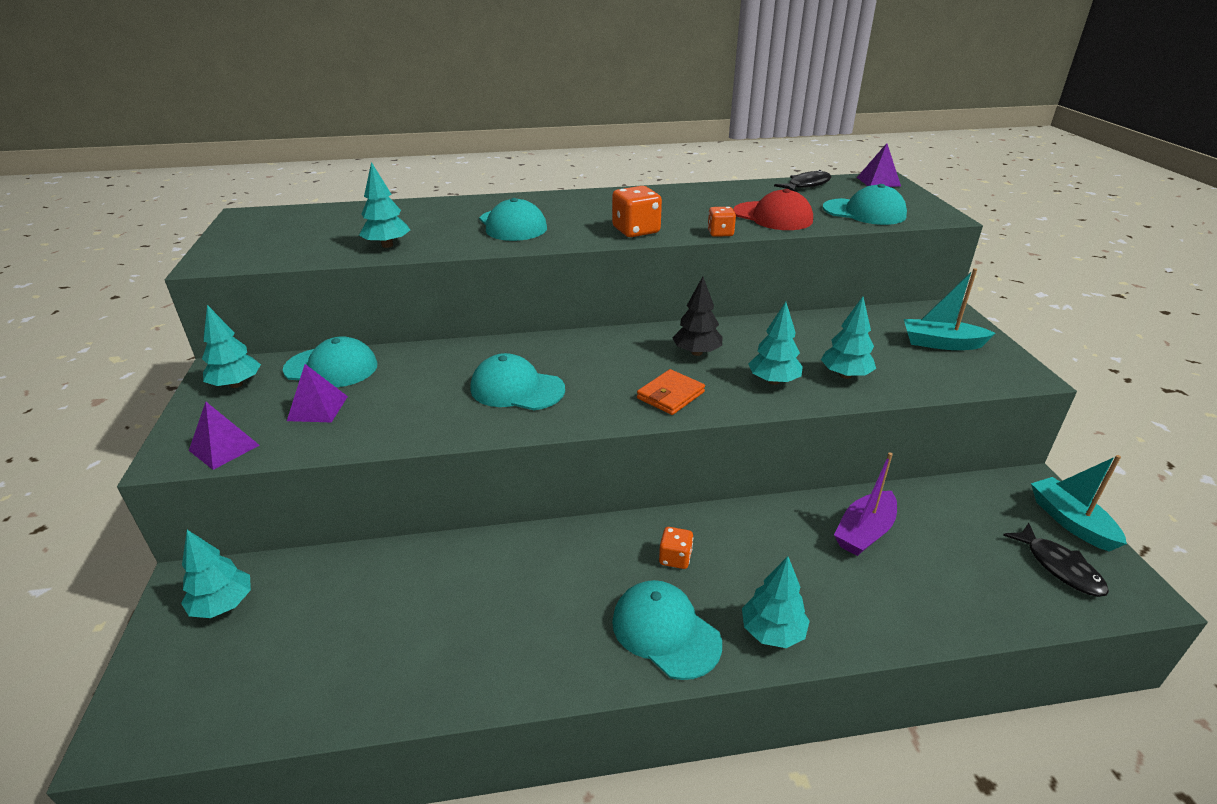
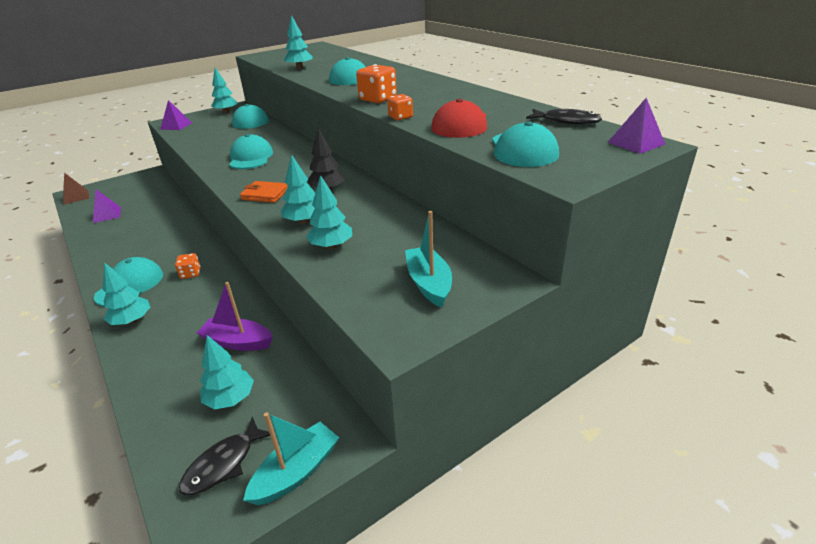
camera: 65 degrees right, 0 degrees up
turquoise tree [181,530,251,618] -> turquoise tree moved to [200,335,254,409]
purple pyramid [287,364,348,423] -> purple pyramid moved to [93,189,121,223]
none -> brown pyramid [63,173,89,205]

